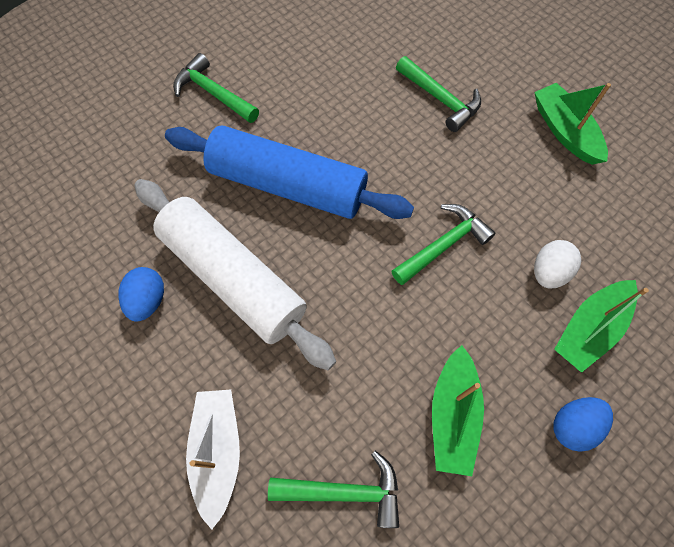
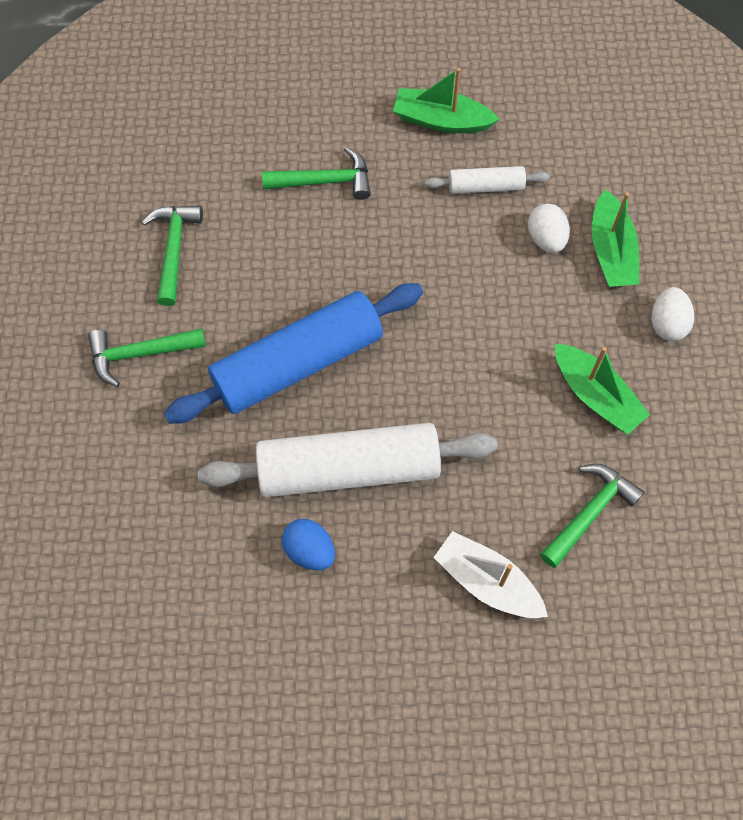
camera: 50 degrees left, 0 degrees up
green hammer [392,204,496,285] -> green hammer moved to [142,205,203,306]
blue egg [553,397,613,452] -> white egg [652,287,694,341]
none -> white rolling pin [425,166,550,194]

